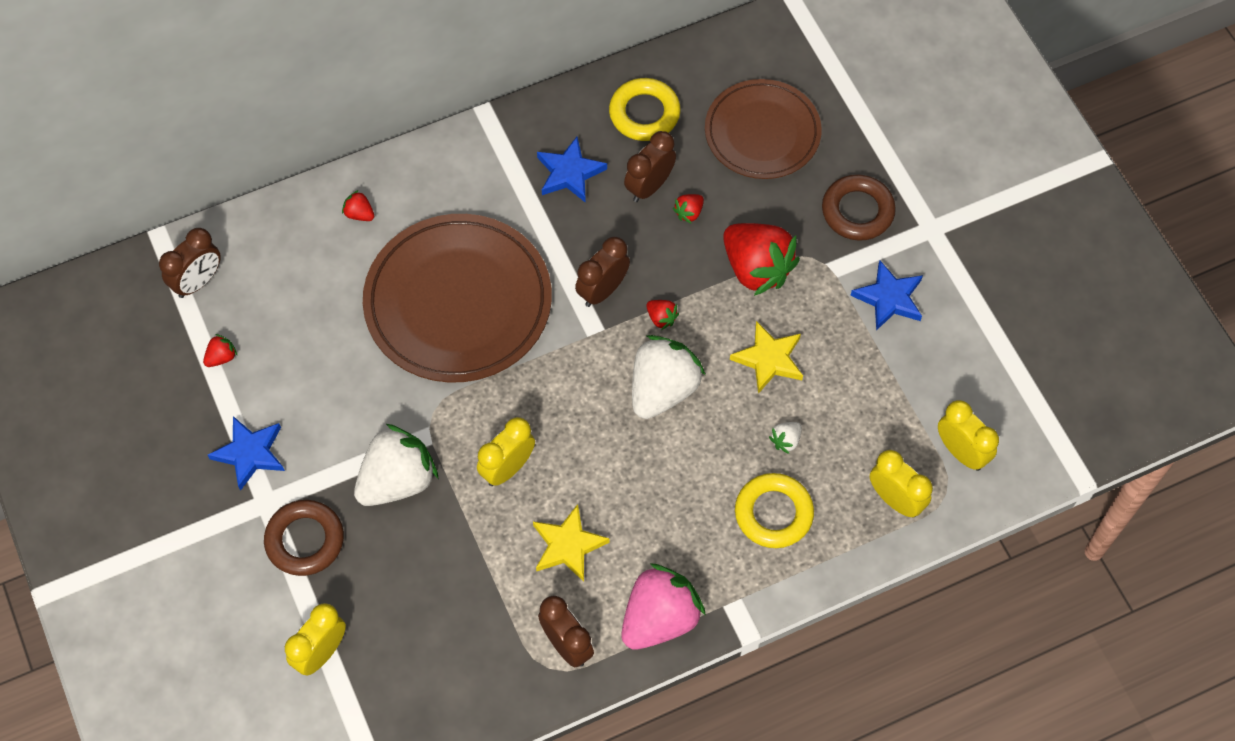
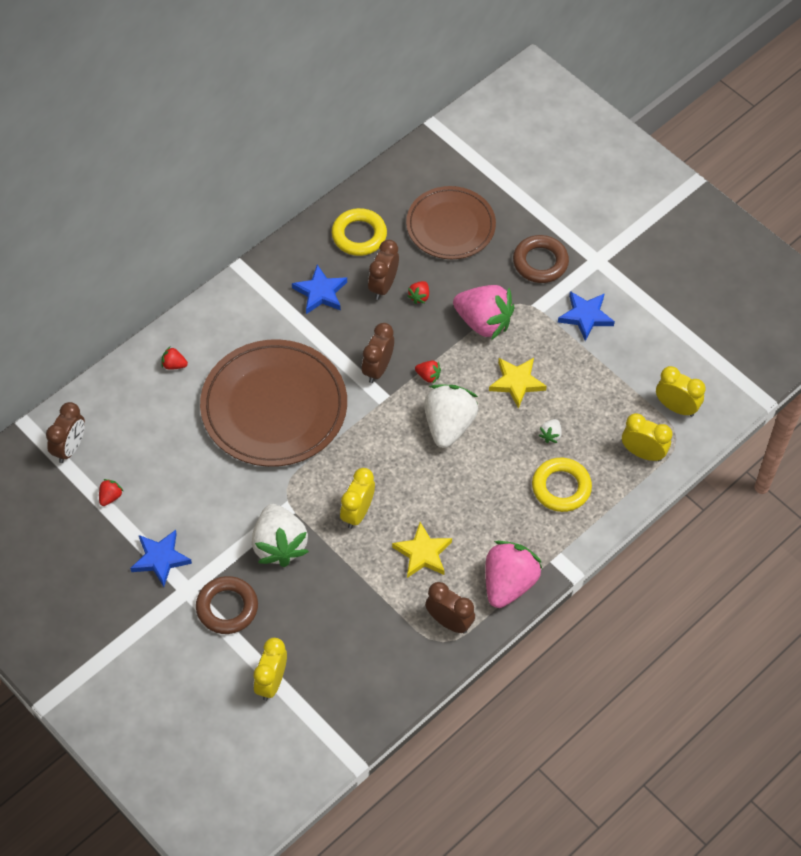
camera: 20 degrees left, 5 degrees down
white strawberry [354,424,438,506] -> white strawberry turned 135 degrees clockwise [252,504,309,567]
red strawberry [723,223,800,296] -> pink strawberry [453,285,515,340]

